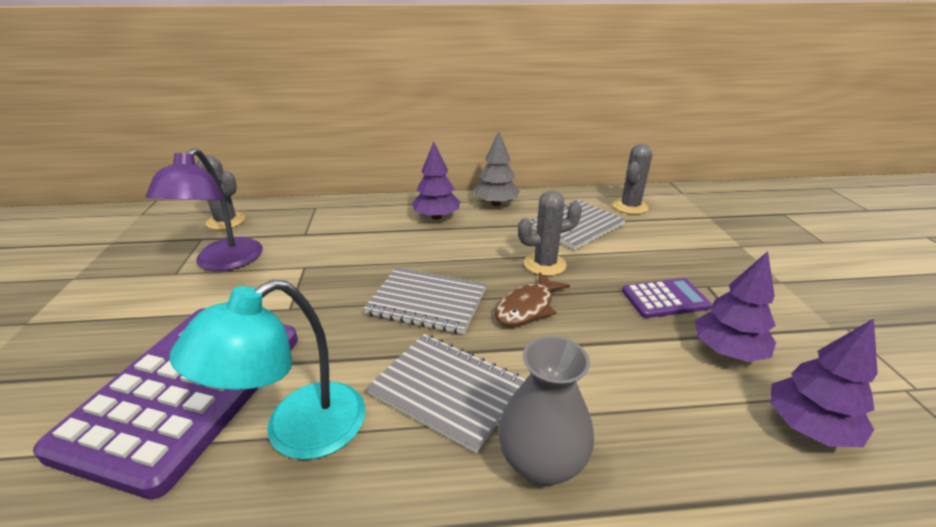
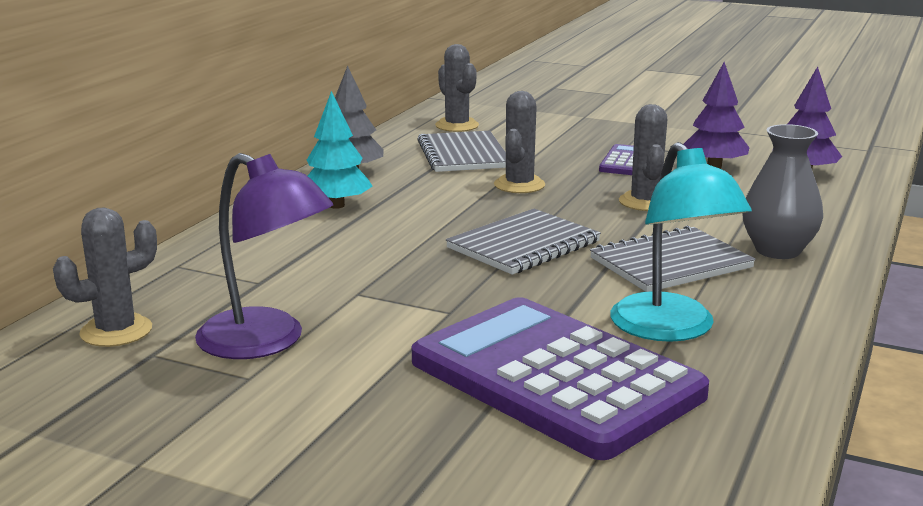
camera: 60 degrees left, 10 degrees down
purple tree [412,142,460,220] -> turquoise tree [307,91,372,209]
brown fish [495,272,570,326] -> none
none -> grey cactus [619,104,668,211]

